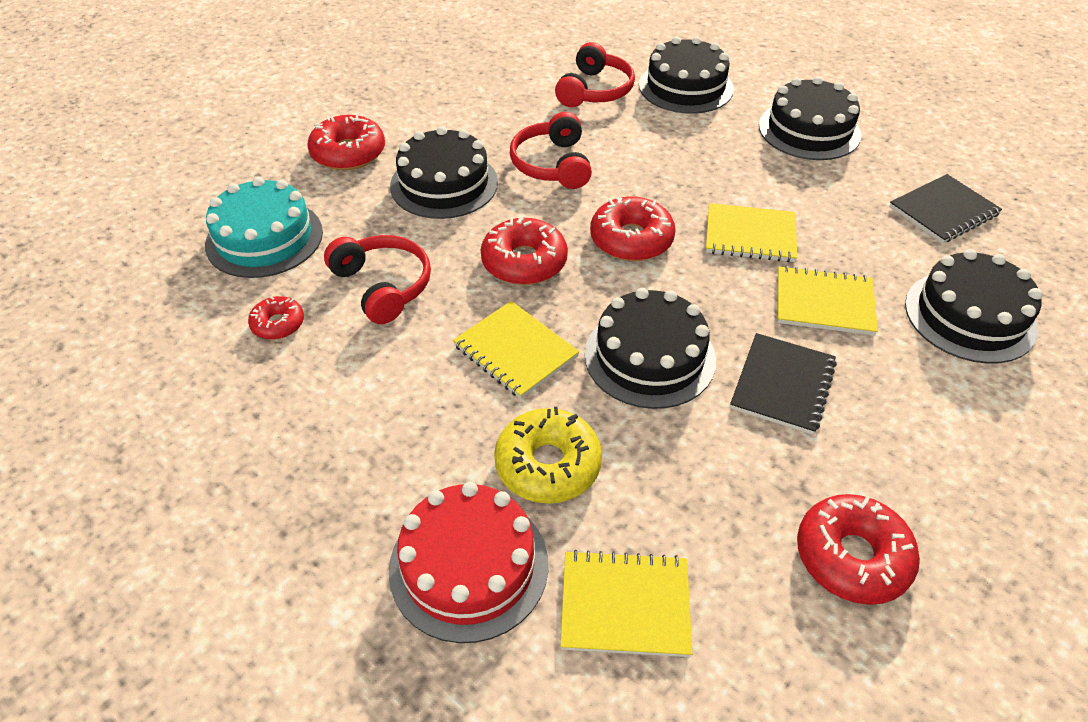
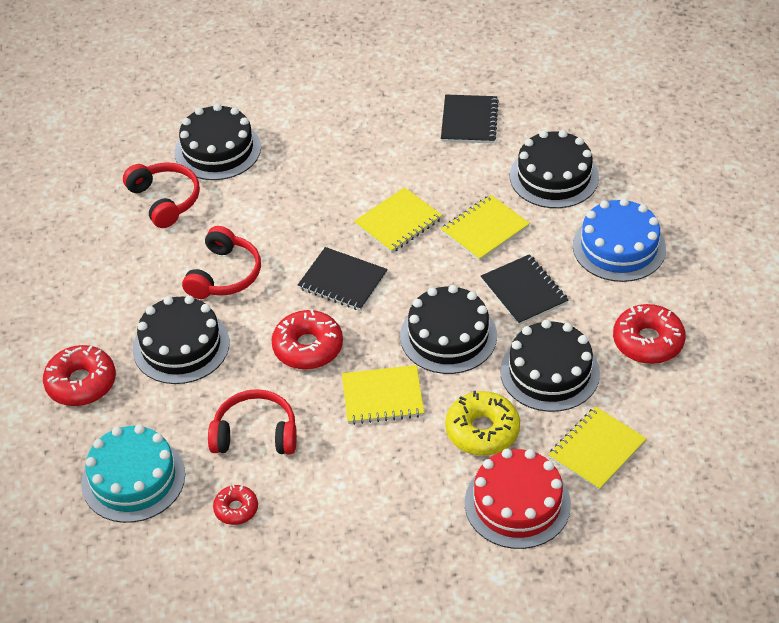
camera: 50 degrees left, 0 degrees up
red headphones [510,112,592,189] -> red headphones turned 105 degrees counterclockwise [182,226,261,299]
red donut [590,196,676,261] -> black notebook [298,247,388,311]
black cake [759,76,861,160] -> black cake moved to [500,320,600,412]
none -> blue cake [573,198,666,282]

